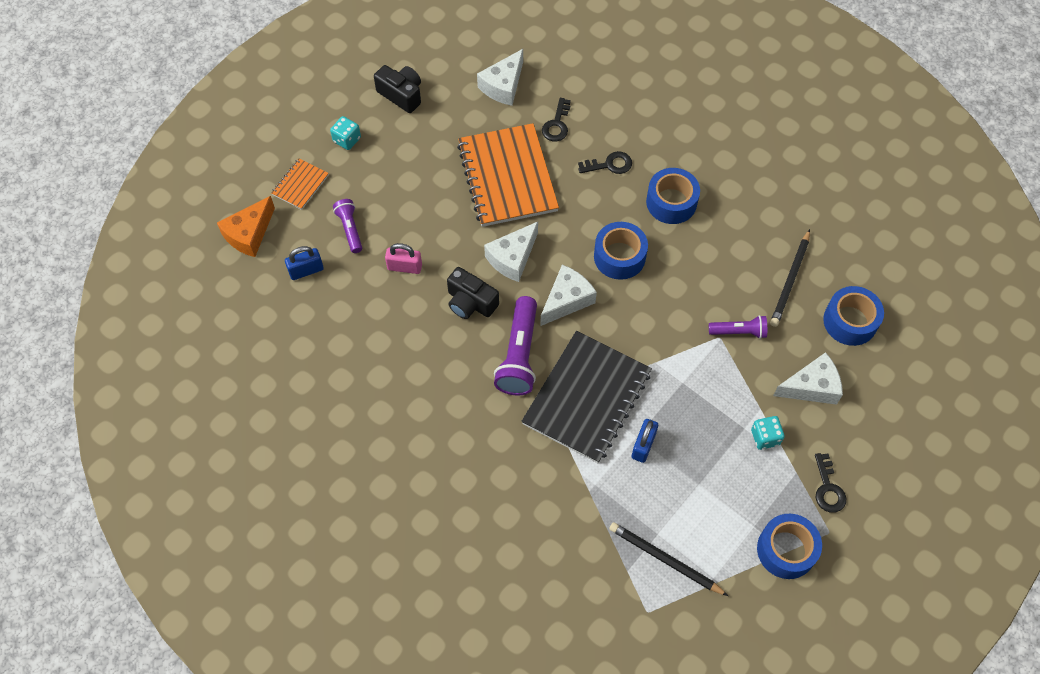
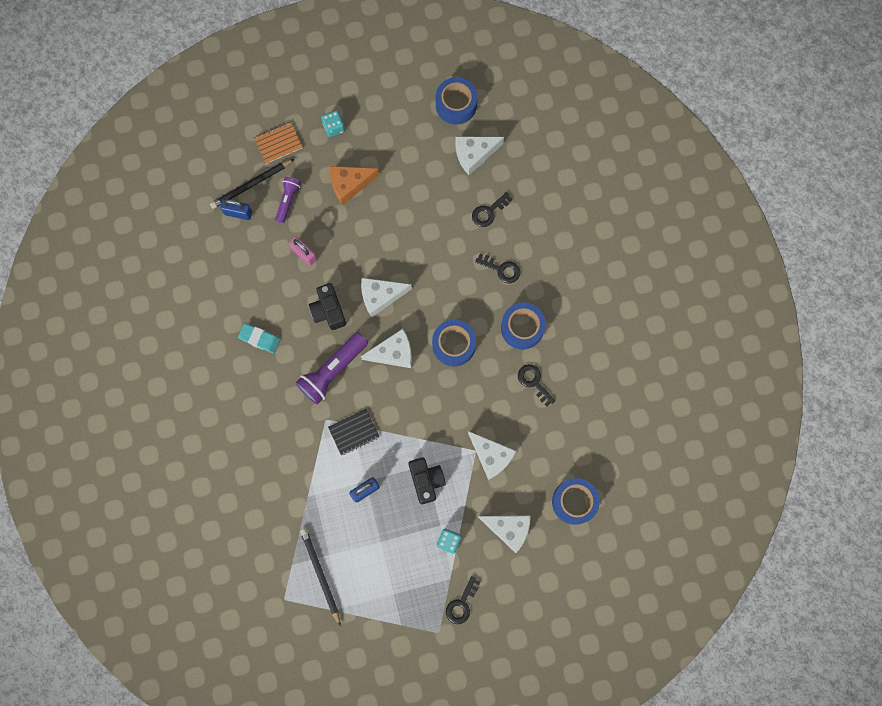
camera: 35 degrees right, 15 degrees up
orange cheese [217,196,275,257] -> orange cheese moved to [330,166,379,205]
black camera [374,65,421,113] -> black camera moved to [408,458,446,504]
orange notebook [457,123,559,227] -> none
black notebook [521,331,652,463] -> black notebook [328,409,379,455], size x0.46
purple flashlight [709,315,767,339] -> white cheese [468,431,516,480]
blue tape [757,514,822,579] -> blue tape moved to [436,77,478,125]
black pencil [770,229,810,327] -> black pencil moved to [210,159,294,209]
none -> turquoise eraser [238,323,281,353]
none -> black key [518,364,555,406]

